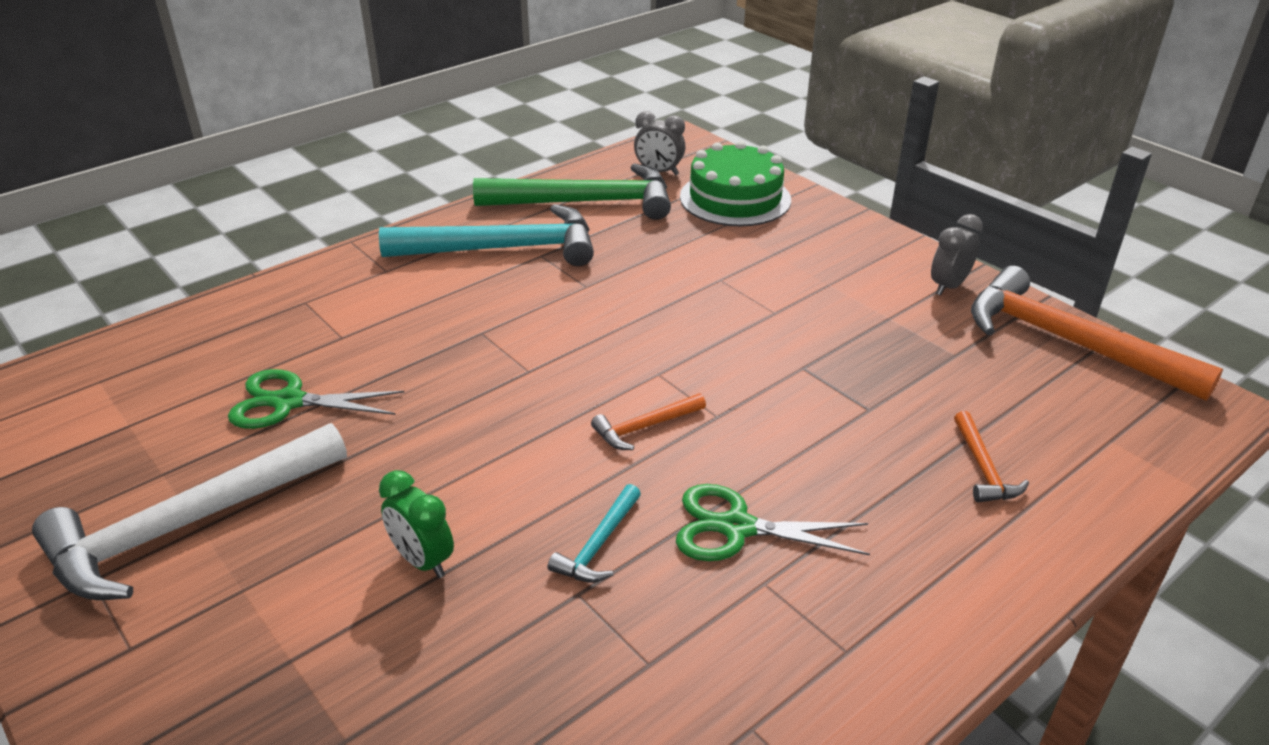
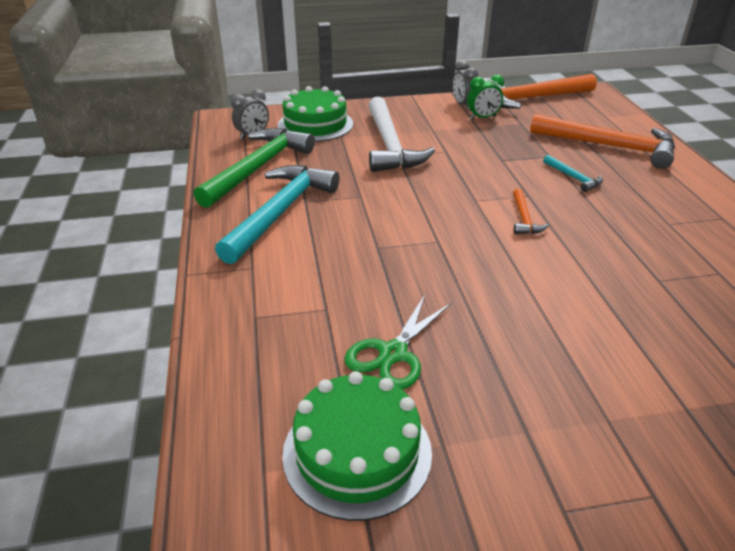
camera: 60 degrees left, 0 degrees up
white hammer [32,423,347,600] -> white hammer moved to [368,97,435,172]
green clock [379,470,454,578] -> green clock moved to [467,75,504,119]
turquoise hammer [548,484,641,583] -> turquoise hammer moved to [543,155,603,192]
green scissors [676,484,870,561] -> none
orange hammer [954,411,1029,503] -> orange hammer [530,114,675,168], size x2.26
none -> green cake [282,371,432,521]

